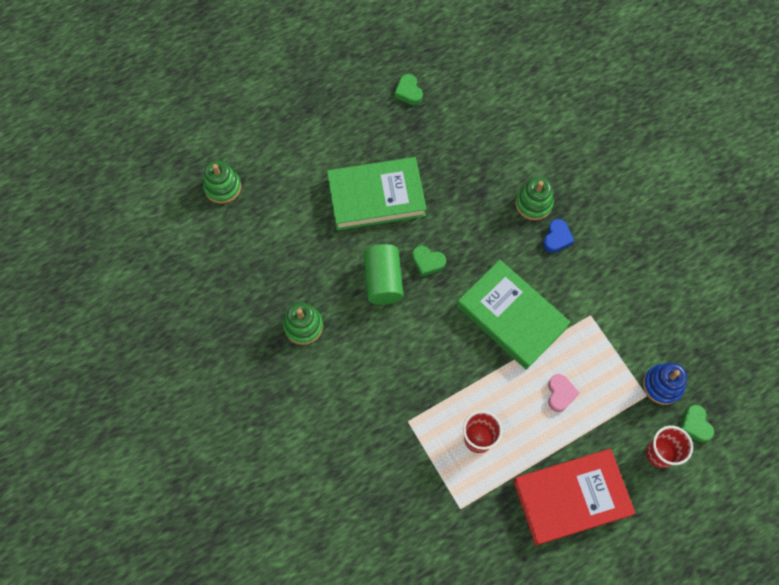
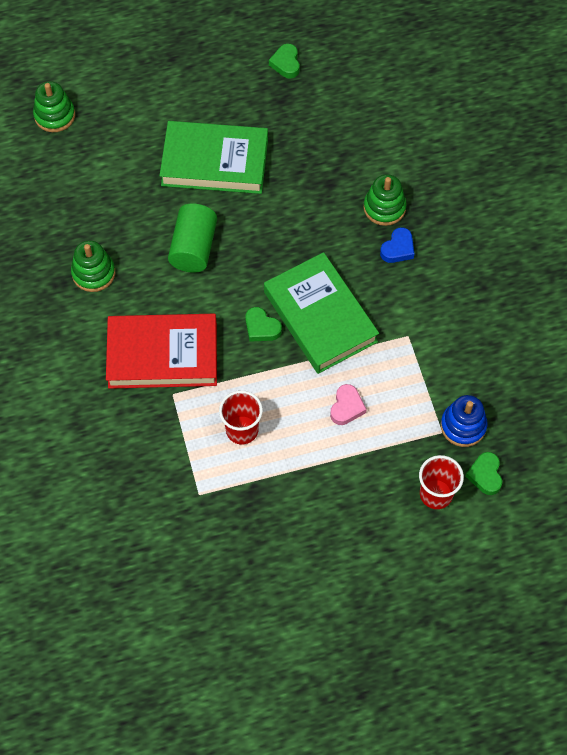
camera: 15 degrees right, 5 degrees down
green heart [412,245,446,277] -> green heart moved to [245,307,282,342]
red book [513,449,635,546] -> red book moved to [106,314,217,389]

